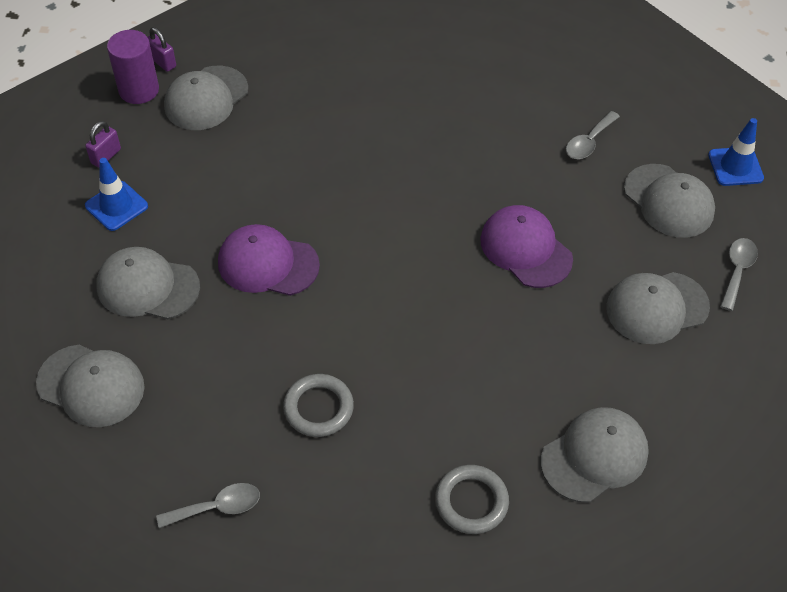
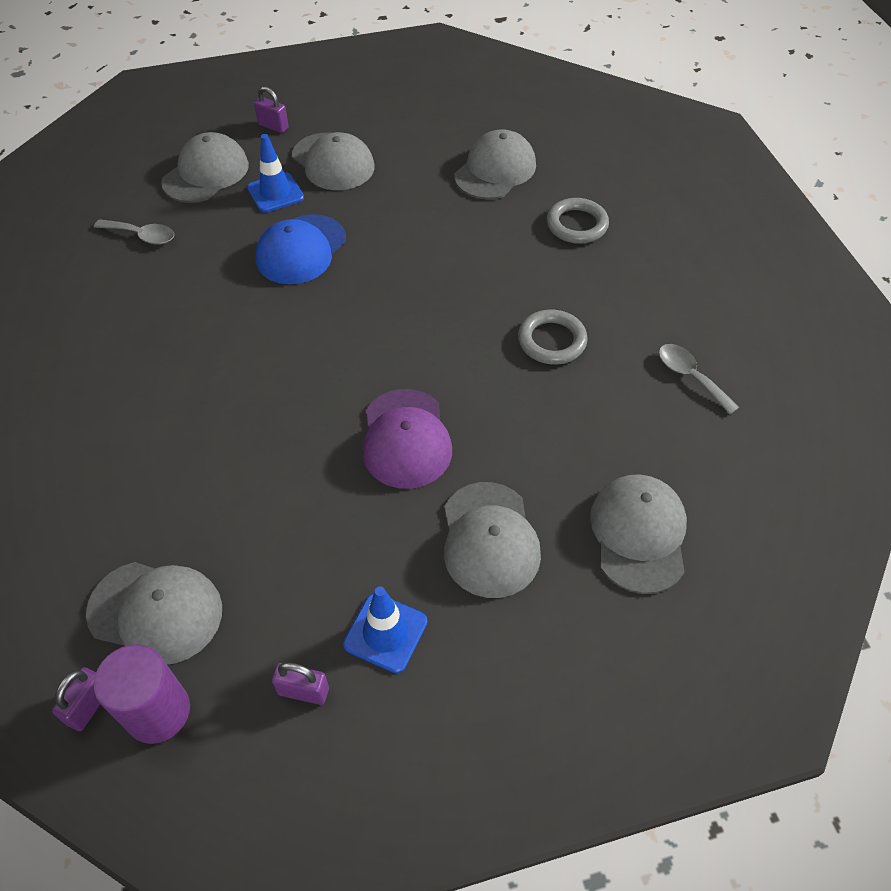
camera: 110 degrees left, 0 degrees up
purple cap [480,205,573,288] -> blue cap [256,214,346,284]
grey cap [541,407,649,503] -> grey cap turned 90 degrees clockwise [454,129,536,199]
blue traffic cone [708,118,764,186] -> blue traffic cone moved to [247,134,304,213]
grey spoon [720,238,758,311] -> purple padlock [254,86,289,133]

